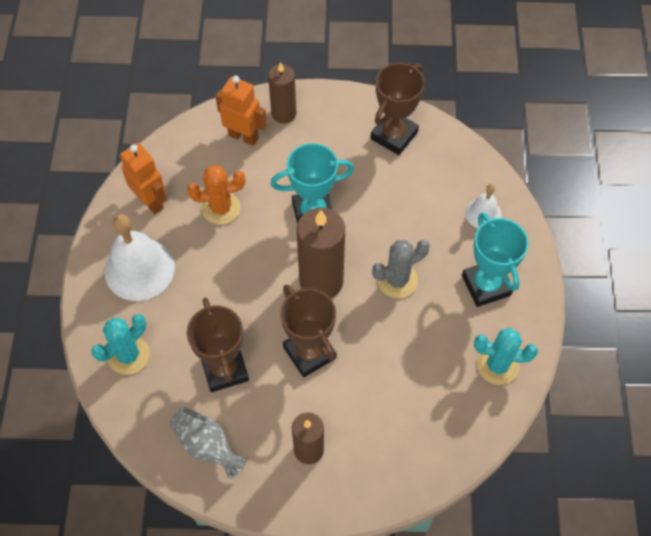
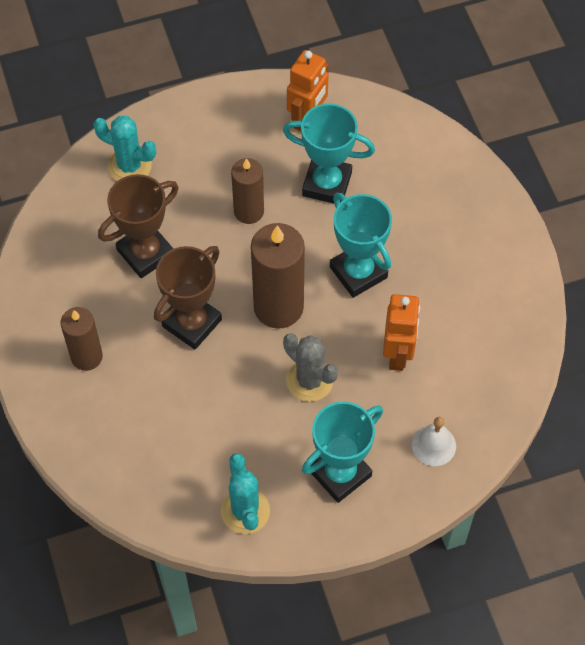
camera: 70 degrees right, 0 degrees up
white bell [104,214,175,301] -> none
grey vase [170,408,246,479] -> none
orange cactus [187,165,246,225] -> turquoise trophy [283,103,375,203]
orange robot [215,76,267,146] -> orange robot moved to [383,294,420,371]
brown candle [268,62,296,124] -> brown candle moved to [231,158,264,224]
brown trophy [370,63,425,155] -> none

